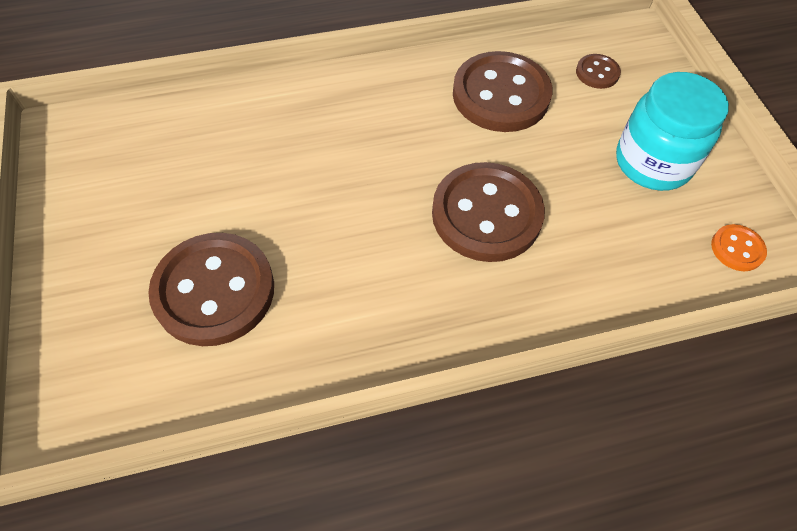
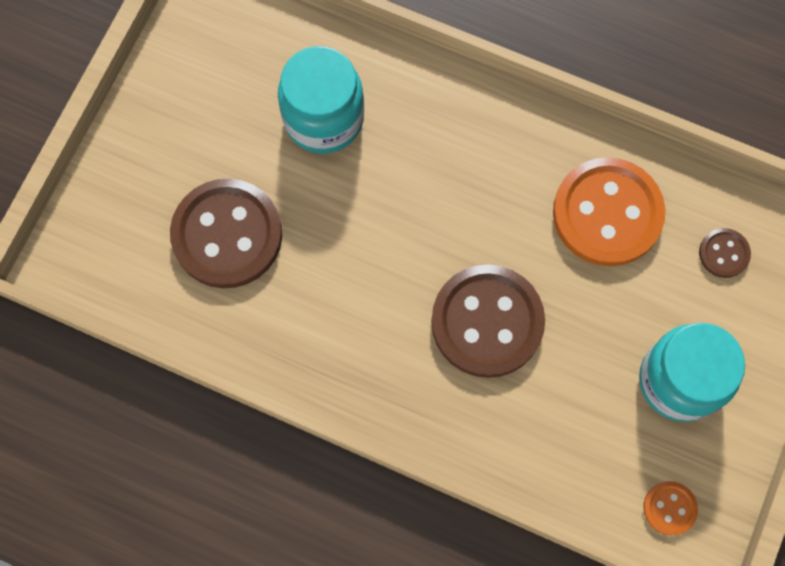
camera: 40 degrees right, 15 degrees up
brown button [453,51,552,132] -> orange button [553,157,665,267]
none -> turquoise jar [278,46,364,154]

